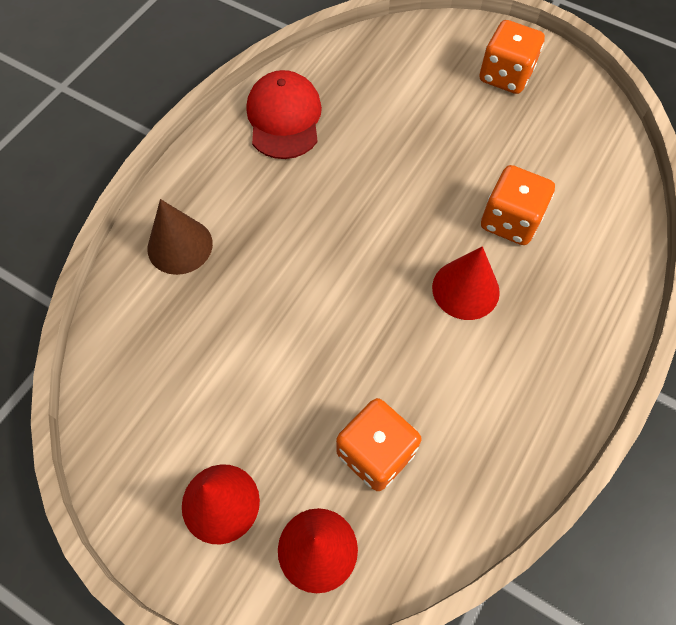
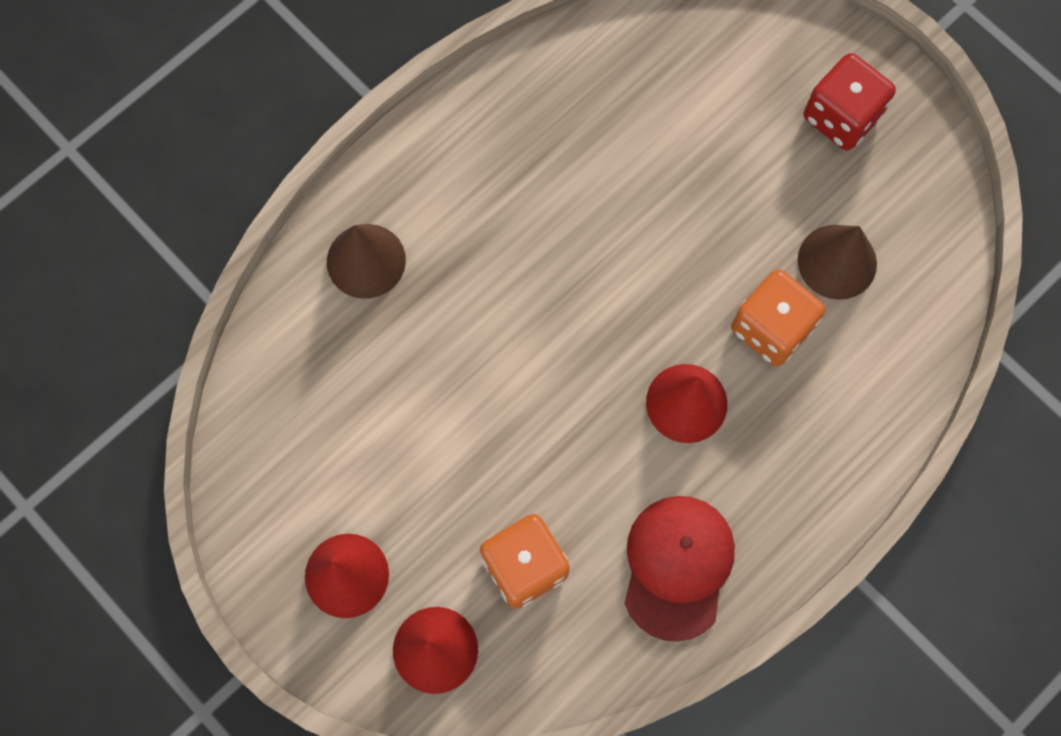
camera: 15 degrees right, 10 degrees up
red cap [247,70,322,159] -> red cap moved to [624,496,735,642]
orange dice [480,20,545,94] -> red dice [804,53,896,150]
none -> brown cone [798,225,877,300]

